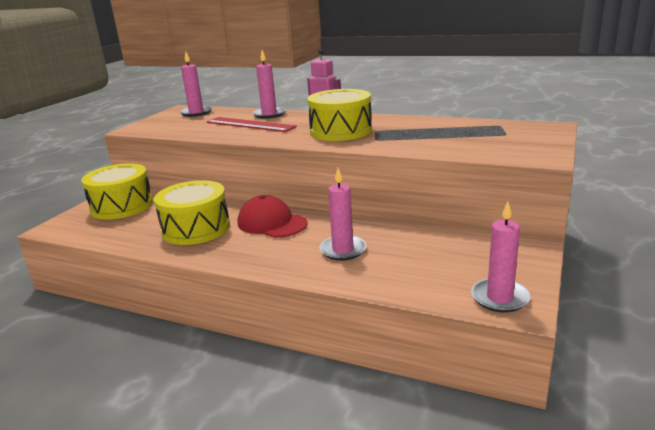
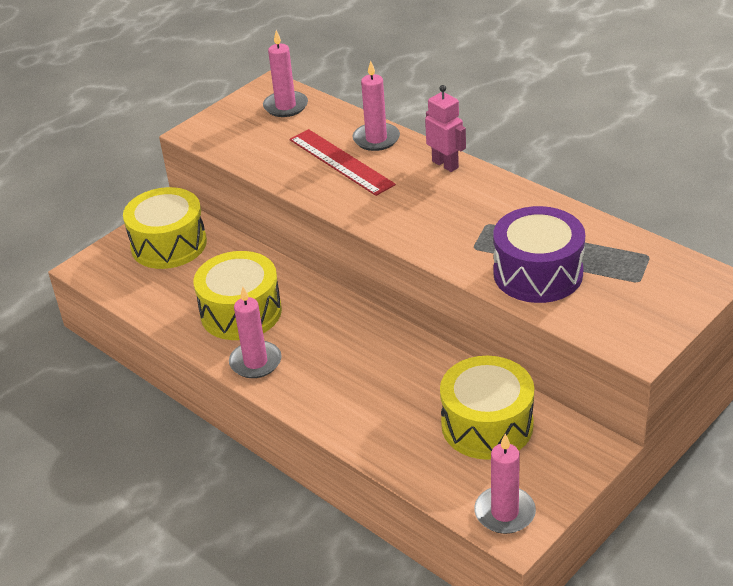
camera: 20 degrees right, 15 degrees up
red cap [238,195,308,238] -> none
yellow drum [307,89,372,141] -> yellow drum moved to [440,356,534,460]
pink candle [319,168,366,261] -> pink candle moved to [229,287,282,378]
none -> purple drum [493,206,585,303]

